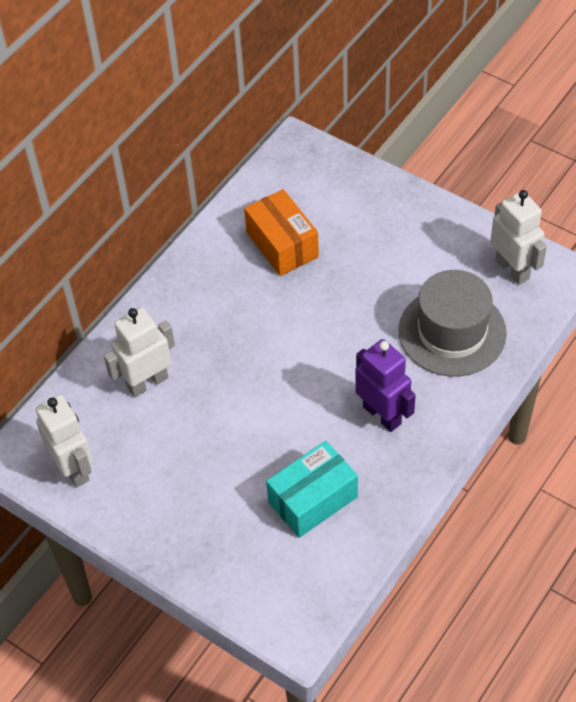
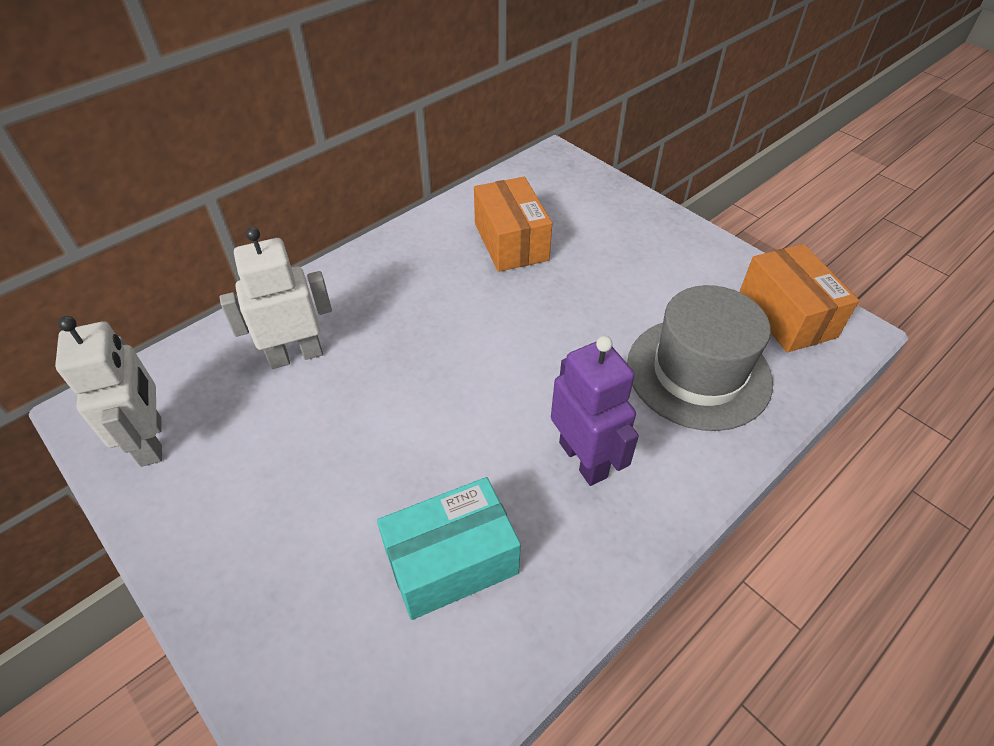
camera: 10 degrees right, 5 degrees down
white robot [490,190,547,285] -> orange box [739,244,859,352]

